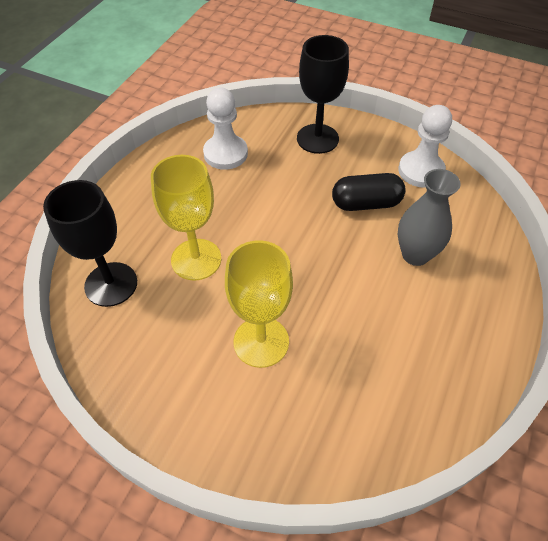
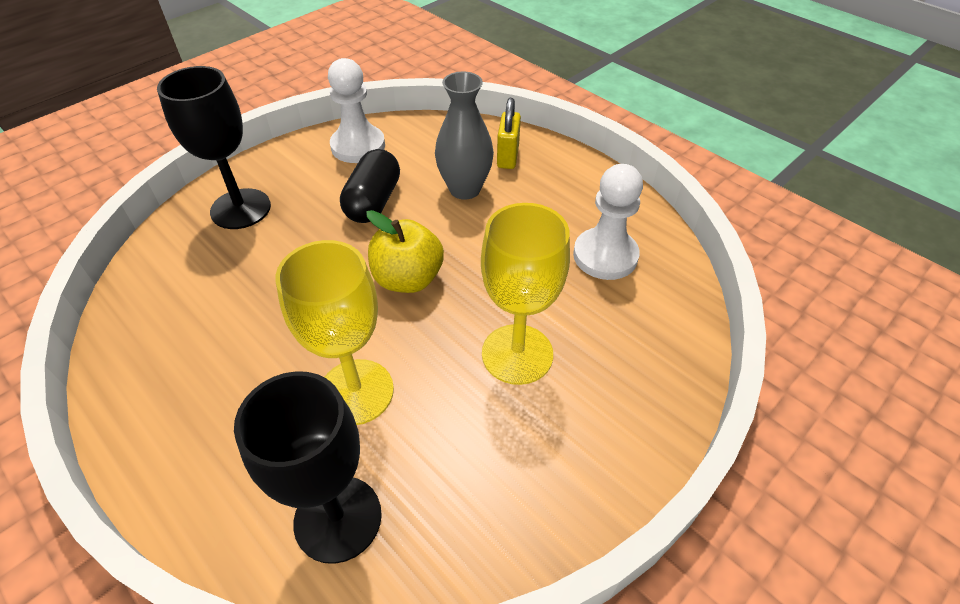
camera: 70 degrees left, 5 degrees down
white pawn [203,88,248,170] -> white pawn moved to [573,164,643,280]
none -> yellow apple [366,210,444,293]
none -> yellow padlock [497,98,521,169]

